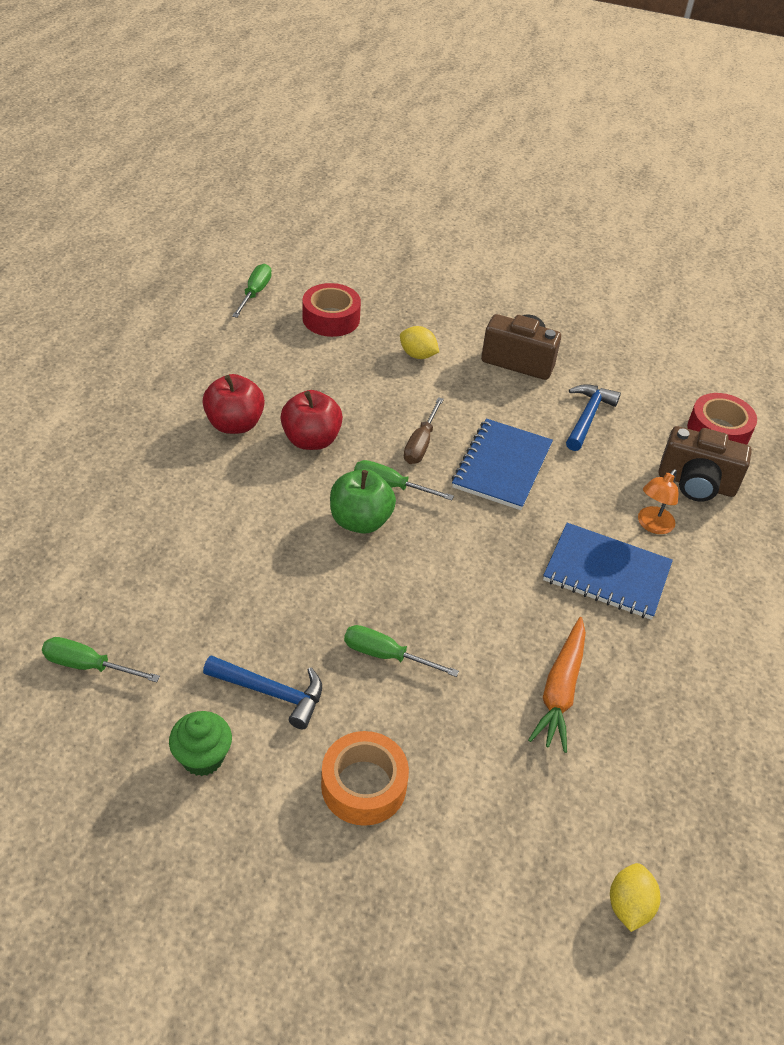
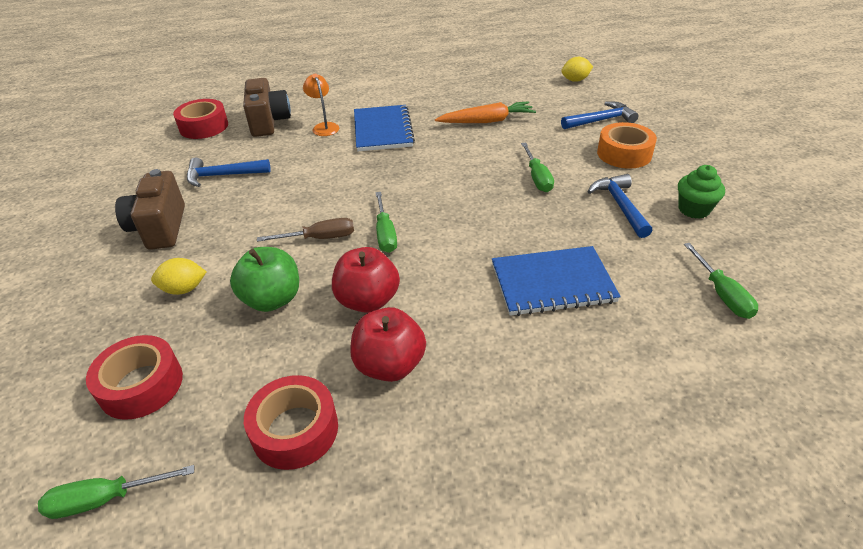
camera: 115 degrees left, 5 degrees down
green apple [330,469,396,534] -> green apple moved to [230,247,299,312]
yellow lemon [400,326,439,359] -> yellow lemon turned 75 degrees clockwise [151,258,207,295]
blue notebook [452,418,553,510] -> blue notebook moved to [492,246,621,316]
orange lamp [638,469,678,534] -> orange lamp turned 120 degrees counterclockwise [303,74,339,136]
none -> red tape [244,375,338,470]
none -> blue hammer [561,101,638,129]

